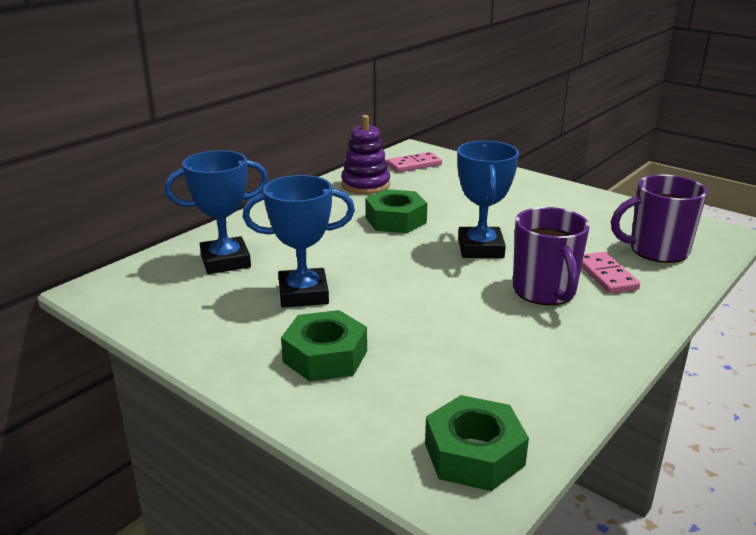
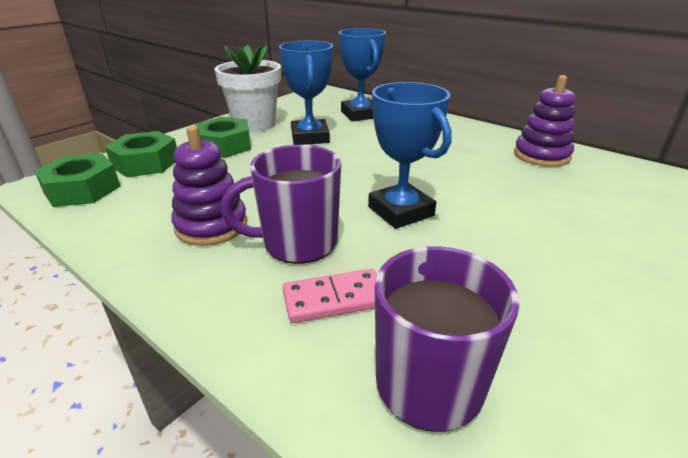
camera: 90 degrees right, 5 degrees up
green nut [365,189,427,233] -> green nut moved to [105,131,177,177]
pink domino [387,152,442,172] -> none
blue trophy [457,141,519,258] -> blue trophy turned 60 degrees clockwise [368,82,452,229]
none -> purple stacking toy [171,125,247,246]
none -> white flower pot [215,45,281,132]

